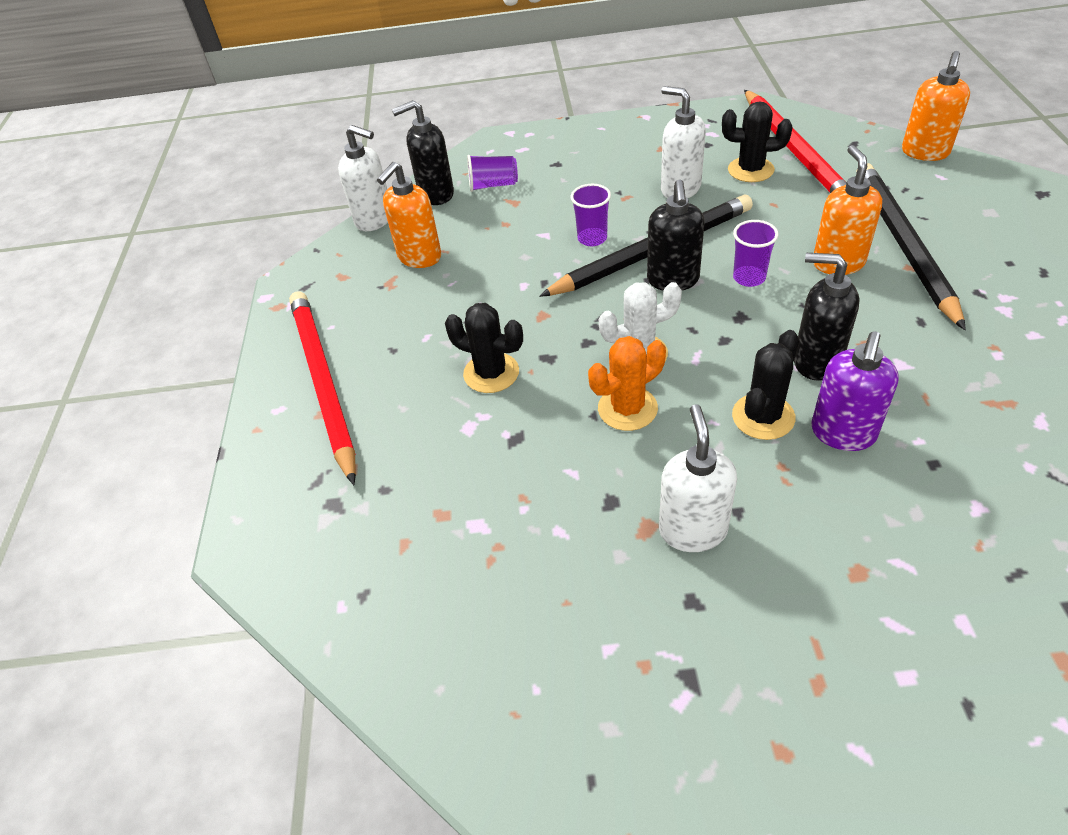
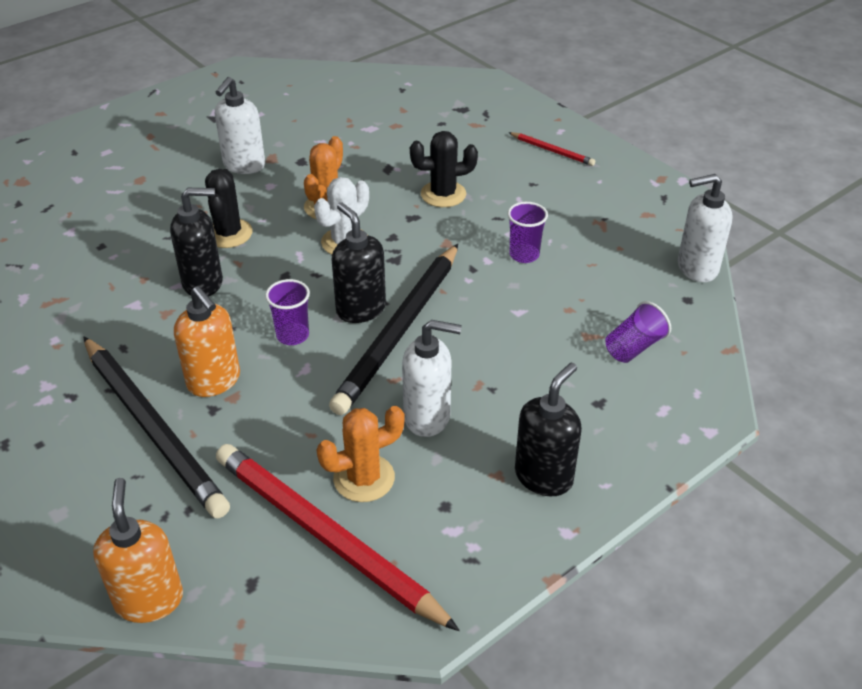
camera: 140 degrees right, 5 degrees down
red pencil [289,291,356,485] -> red pencil [508,132,595,166], size x0.45
orange soap dispenser [377,162,441,268] -> none
black soap dispenser [392,100,454,205] -> black soap dispenser moved to [515,363,582,496]
purple cup [571,184,611,246] -> purple cup moved to [507,202,548,263]
white soap dispenser [659,404,737,552] -> white soap dispenser turned 60 degrees clockwise [215,77,265,174]
black cactus [722,101,793,182] -> orange cactus [317,406,405,502]
purple soap dispenser [811,331,899,451] -> none

